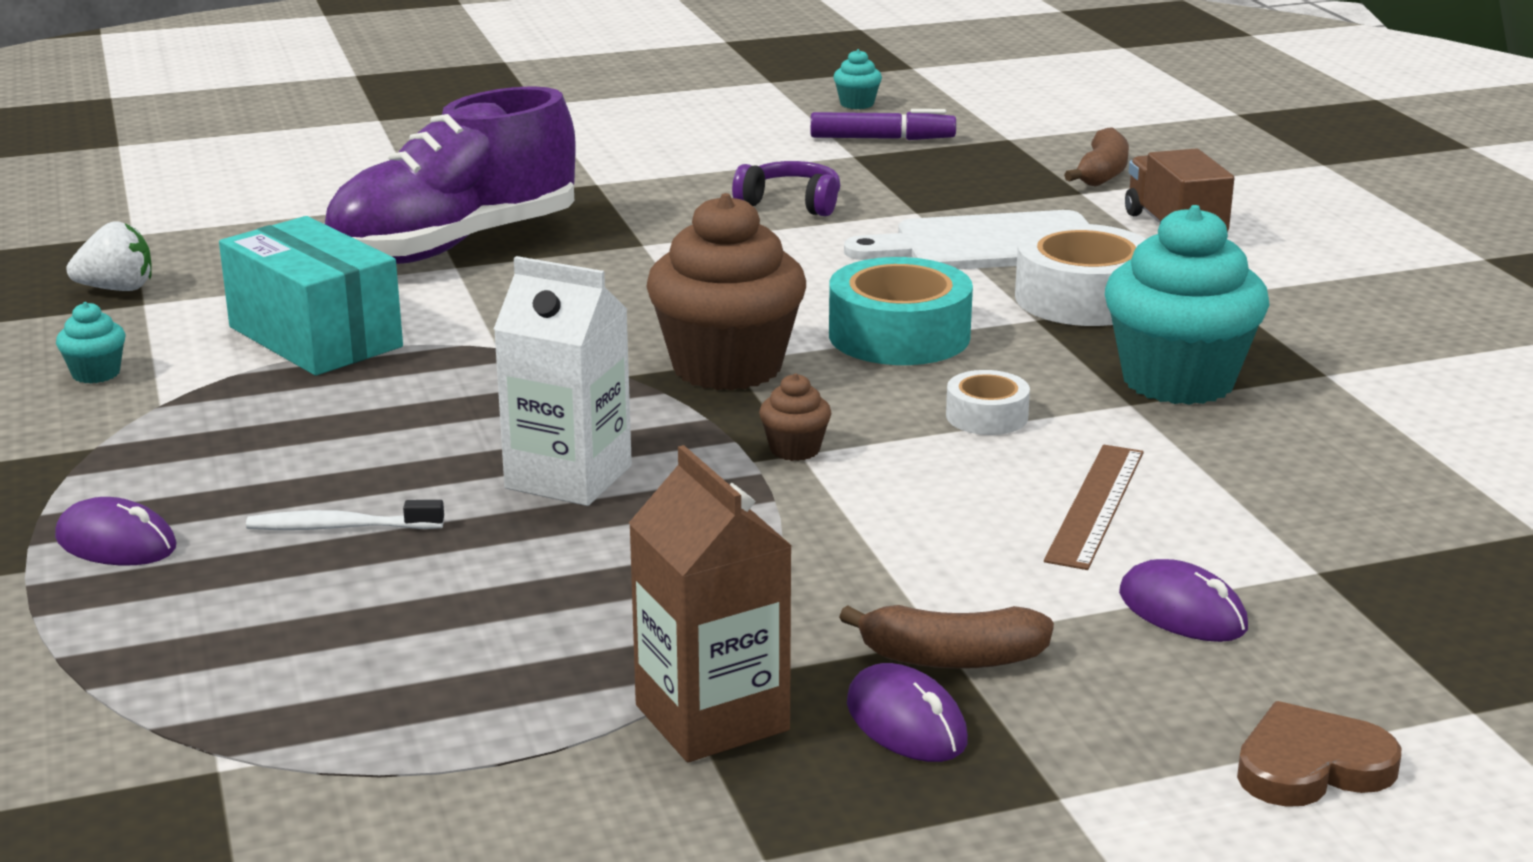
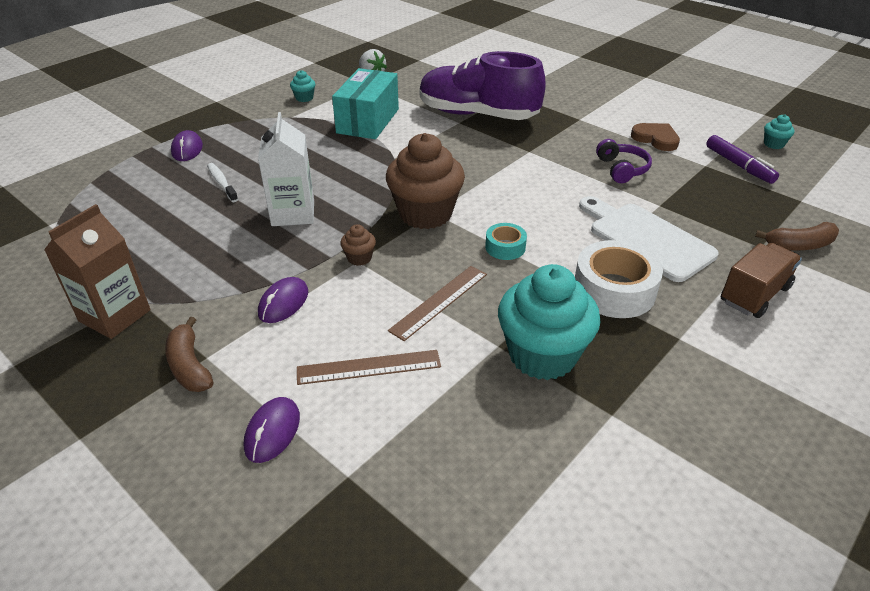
camera: 60 degrees right, 15 degrees up
turquoise tape [829,257,973,365] -> turquoise tape [485,223,527,260], size x0.53
purple mouse [847,663,968,762] -> purple mouse moved to [258,277,308,323]
white tape [946,370,1030,435] -> brown ruler [388,266,487,341]
brown heart [1237,701,1401,807] -> brown heart moved to [631,123,680,151]

